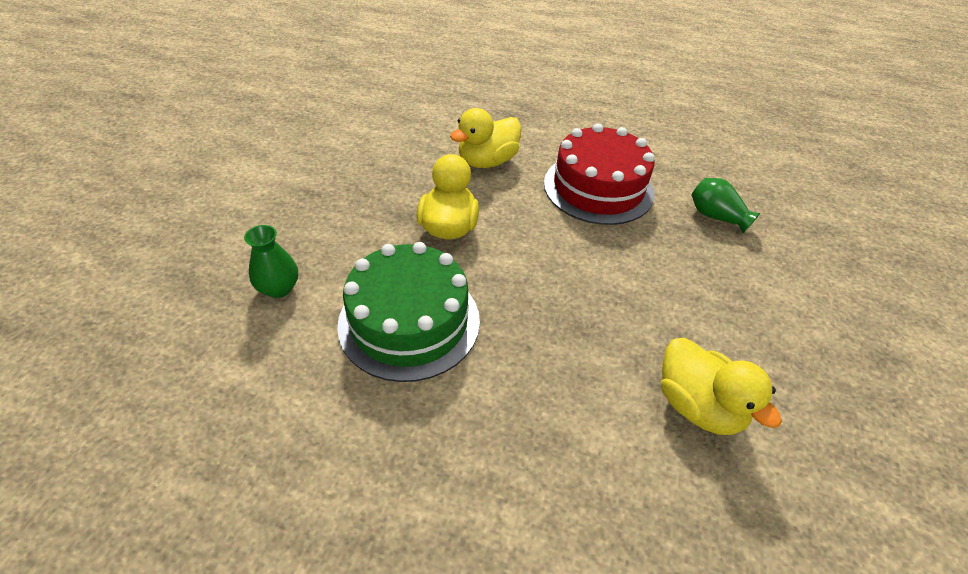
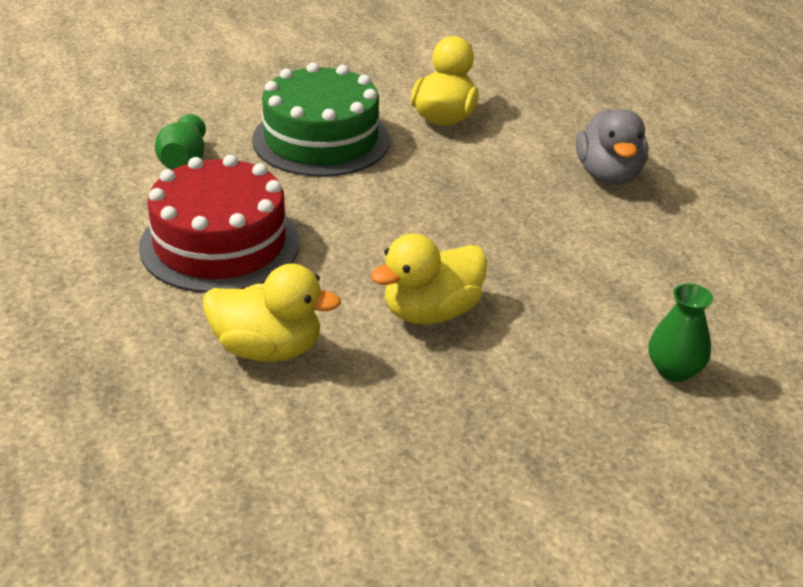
camera: 130 degrees left, 10 degrees down
green cake [337,242,480,382] -> green cake moved to [252,63,390,177]
none -> grey duck [576,109,649,185]

